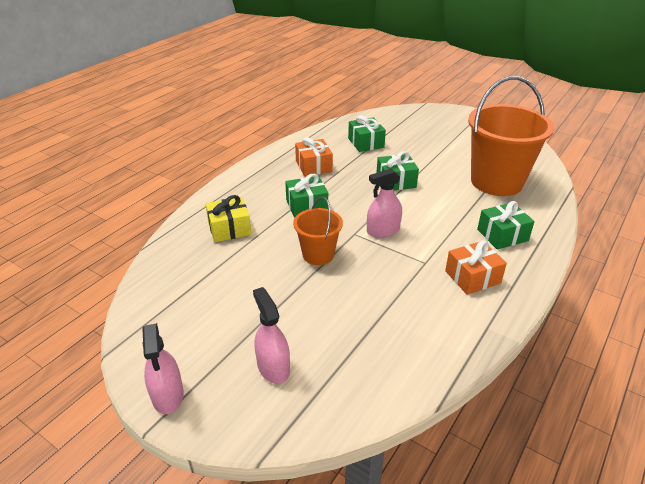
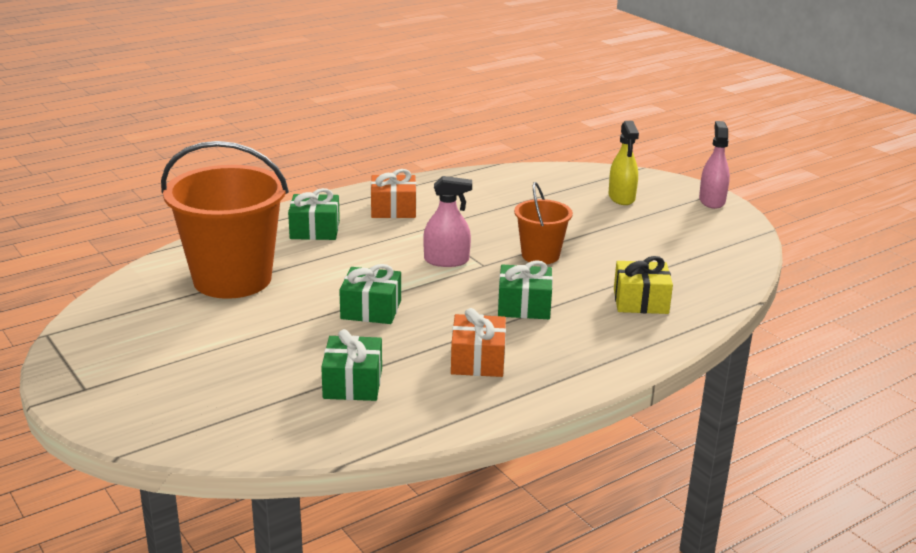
camera: 160 degrees left, 10 degrees down
pink spray bottle [253,287,290,384] -> yellow spray bottle [609,121,639,205]

